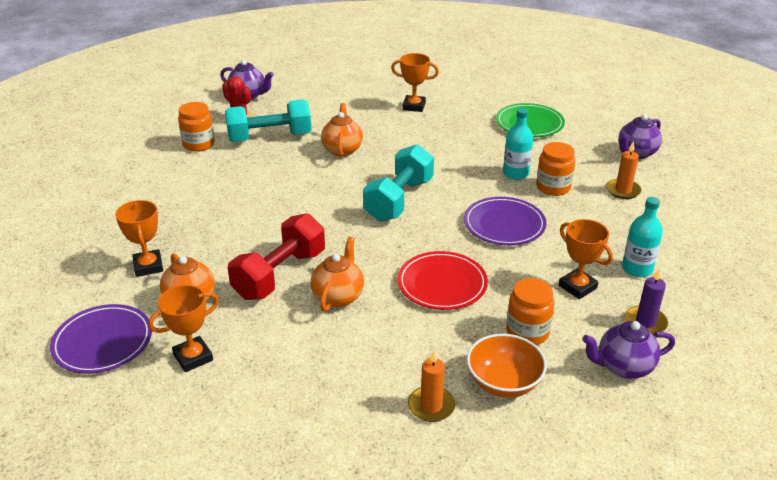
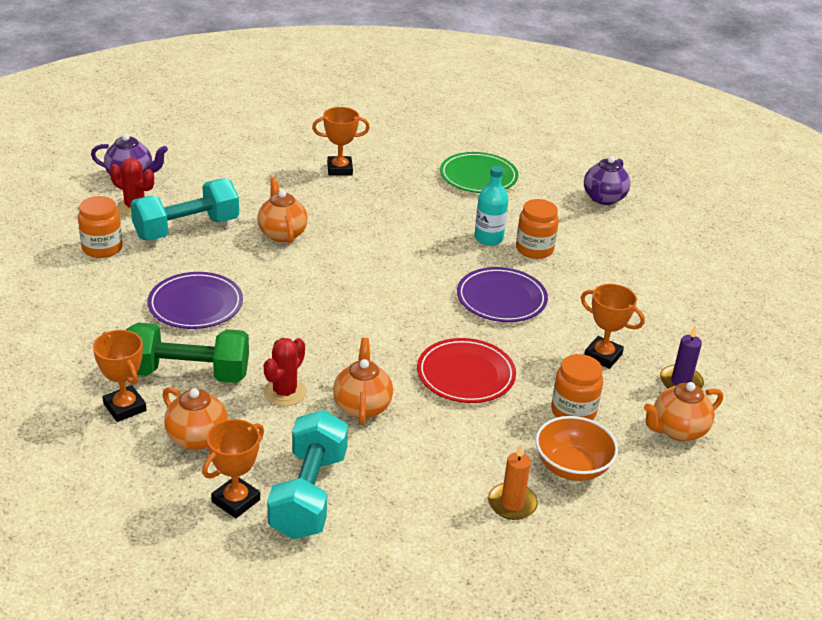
camera: 20 degrees left, 0 degrees up
purple plate [50,304,152,374] -> purple plate moved to [147,272,243,329]
red dumbbell [228,213,325,300] -> red cactus [263,338,307,406]
turquoise dumbbell [363,144,434,222] -> turquoise dumbbell moved to [267,410,348,539]
purple teapot [582,321,675,379] -> orange teapot [644,382,723,441]
orange candle [606,141,642,199] -> none
turquoise bottle [622,197,663,277] -> none
none -> green dumbbell [126,322,249,383]

